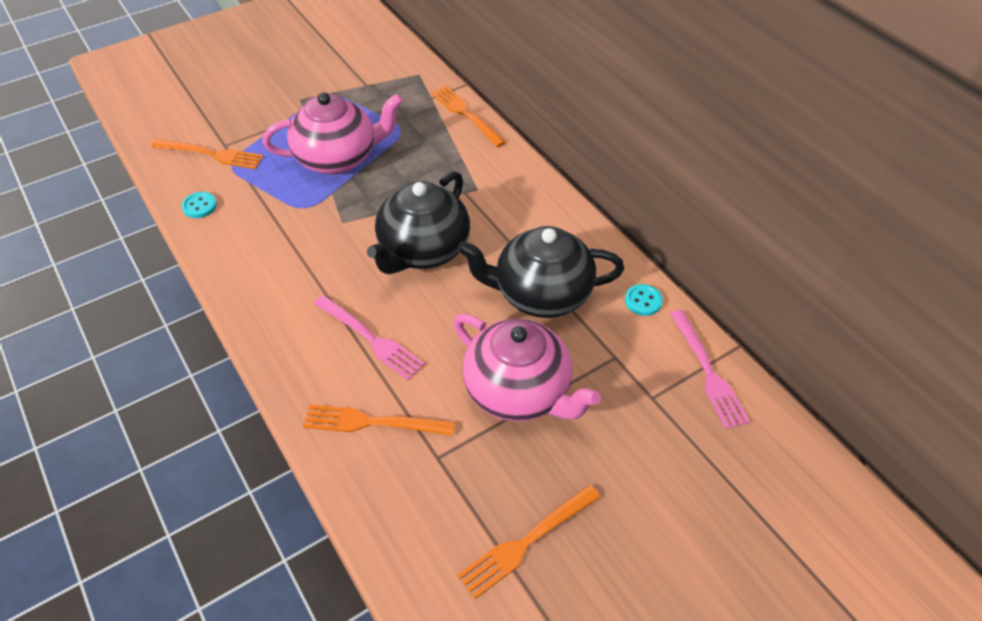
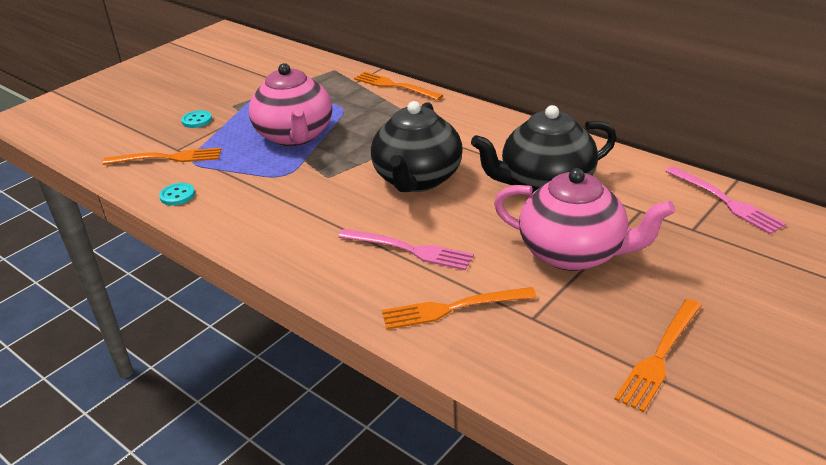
camera: 15 degrees left, 15 degrees down
pink teapot [262,92,403,174] -> pink teapot turned 105 degrees clockwise [249,63,332,146]
turquoise button [625,284,663,316] -> turquoise button moved to [181,110,212,128]

